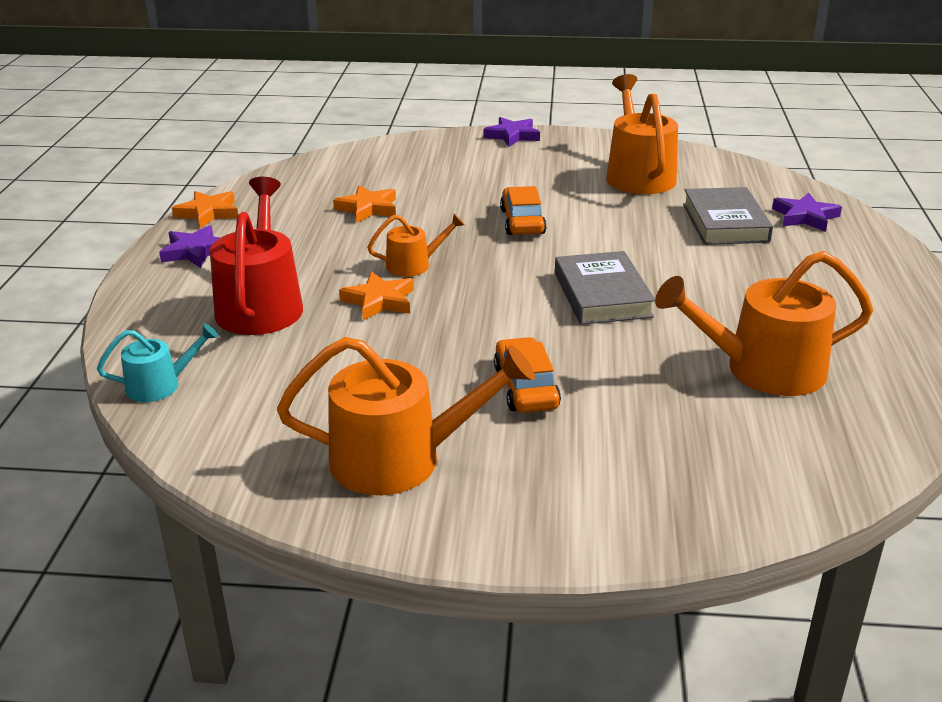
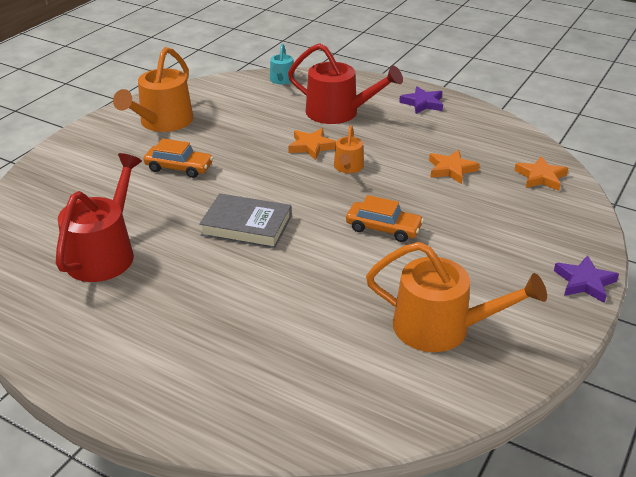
camera: 115 degrees right, 5 degrees up
orange star [172,191,238,228] -> orange star moved to [514,156,568,191]
orange watering can [655,251,873,396] -> red watering can [56,153,142,282]
grey book [683,187,773,245] -> none
purple star [772,193,842,232] -> none

